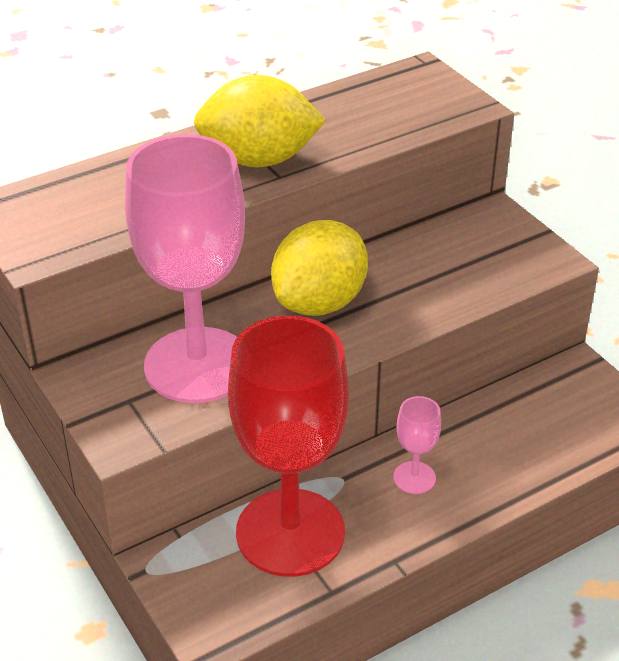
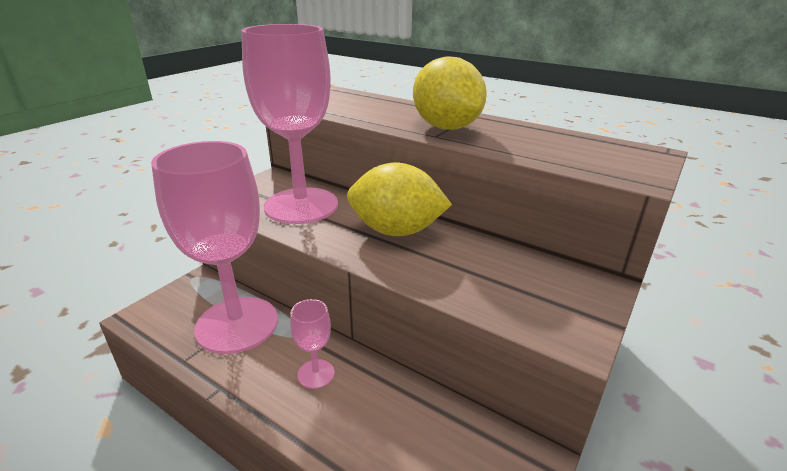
camera: 65 degrees right, 10 degrees down
red goblet [228,316,349,577] -> pink goblet [151,141,278,354]

